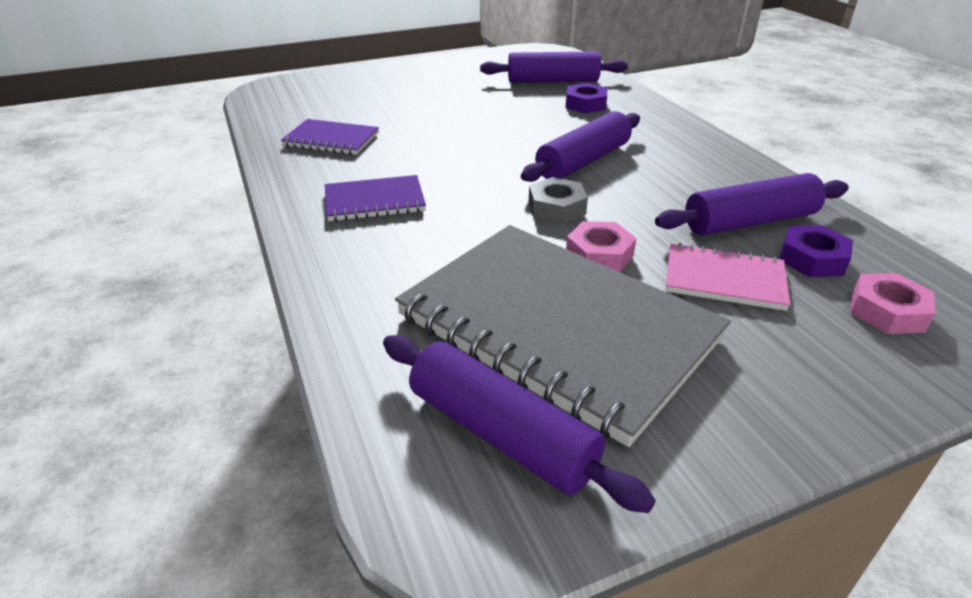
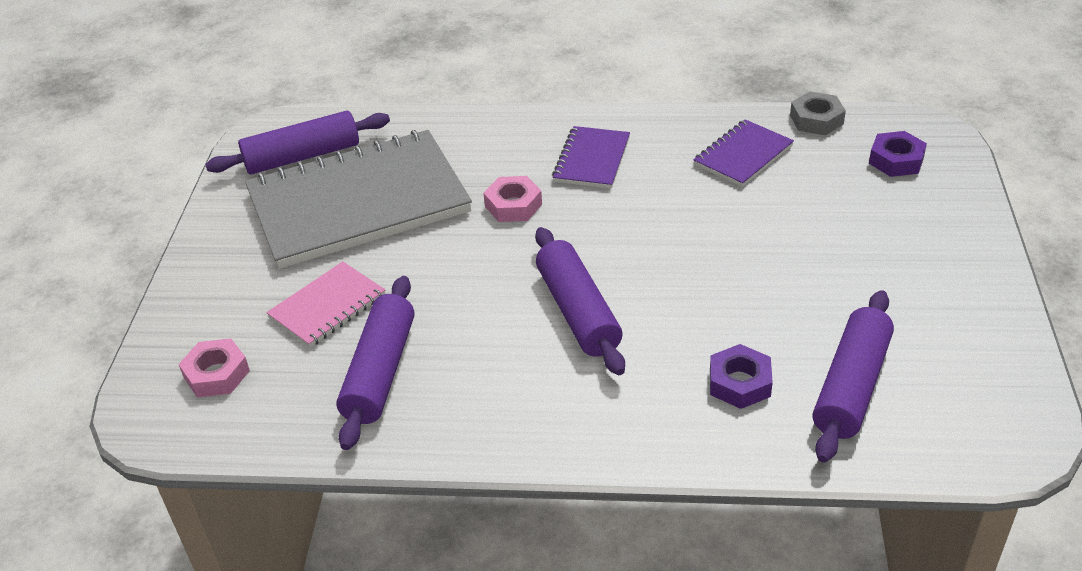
camera: 120 degrees right, 5 degrees up
grey nut [529,177,588,224] -> grey nut moved to [790,92,846,135]
pink nut [566,221,637,272] -> pink nut moved to [484,176,542,222]
purple nut [780,225,853,277] -> purple nut moved to [869,131,927,177]

